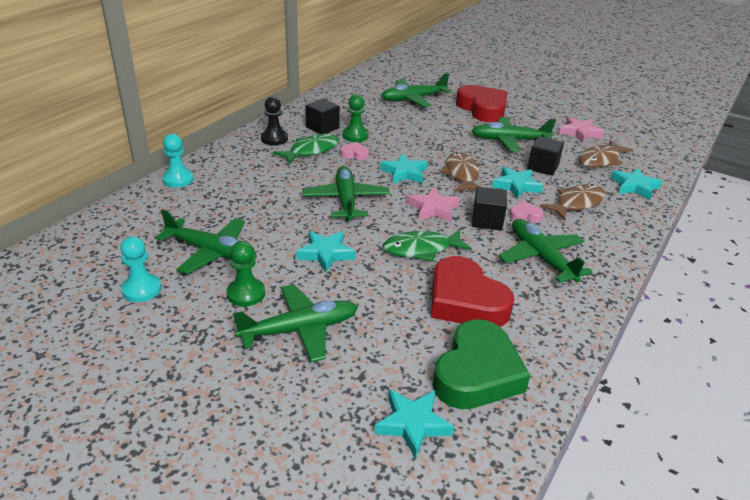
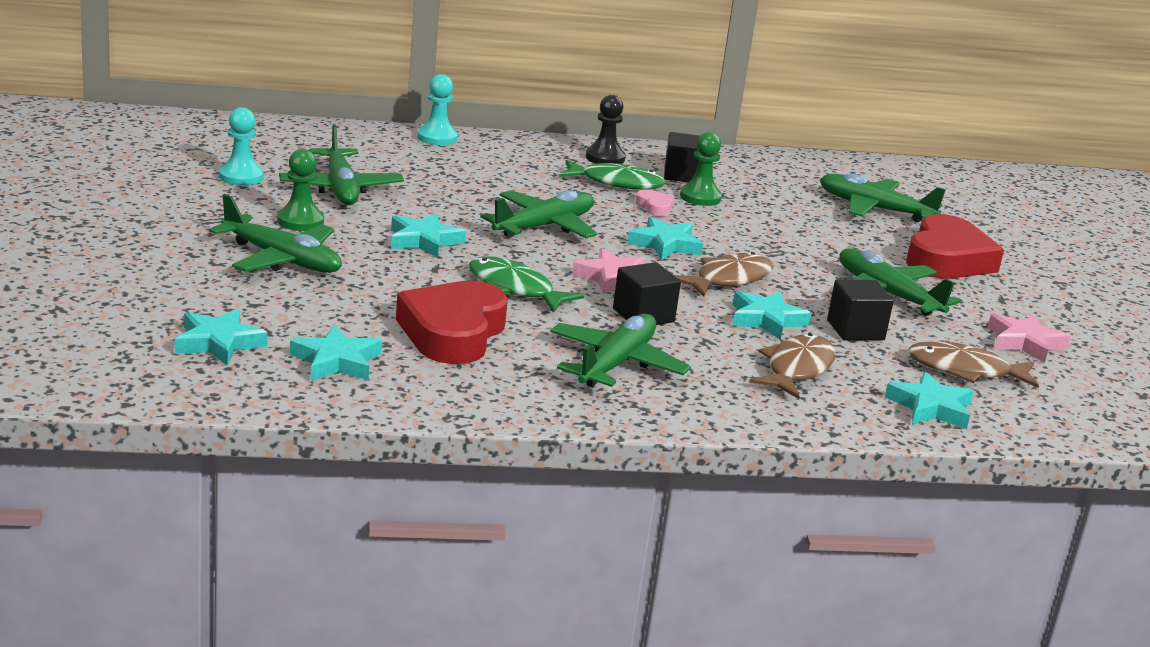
camera: 50 degrees right, 10 degrees down
green heart [433,319,530,409] -> turquoise star [290,325,382,381]
pink heart [510,201,544,222] -> none
brown fish [540,184,605,221] -> brown fish turned 75 degrees counterclockwise [749,333,836,399]

